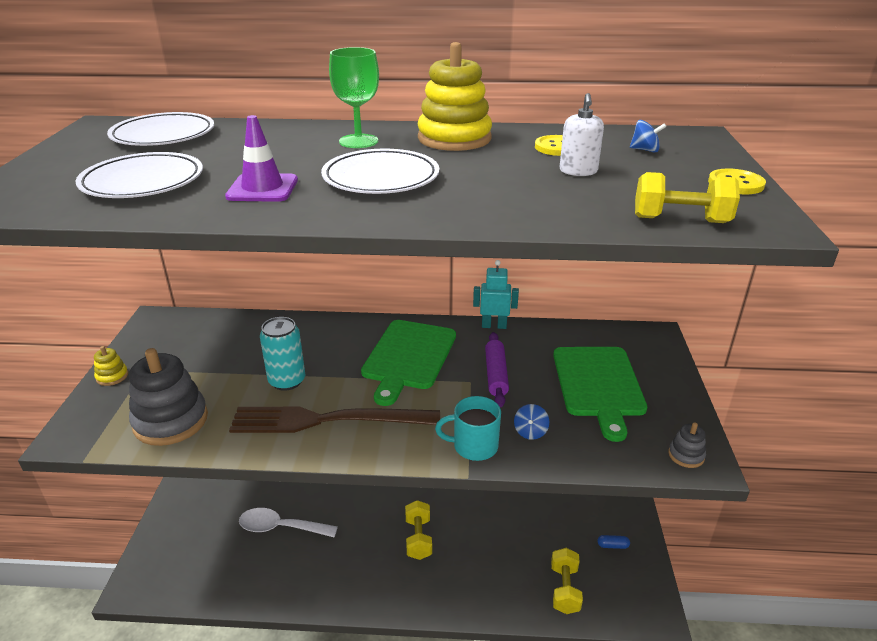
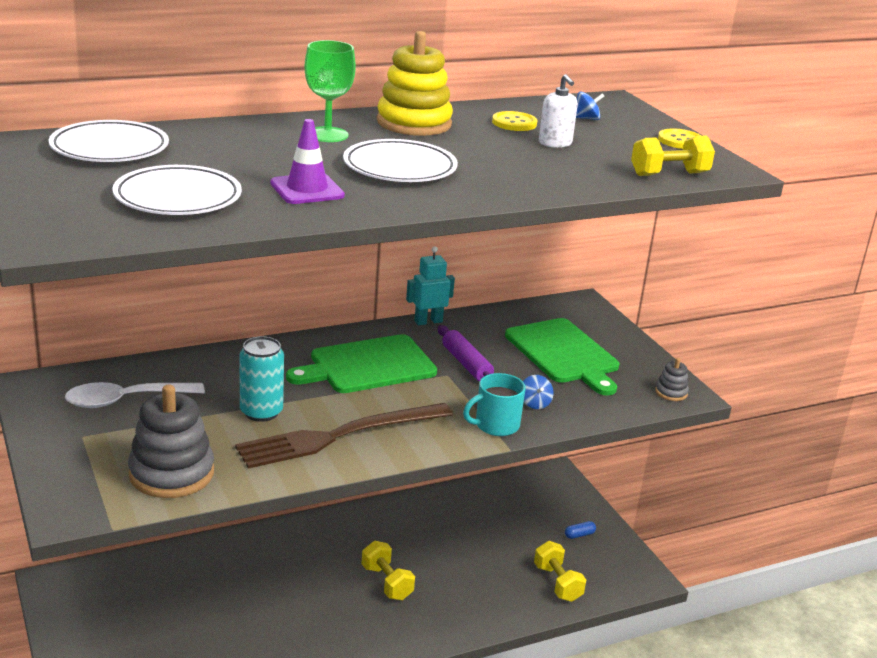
camera: 30 degrees left, 5 degrees down
yellow stacking toy [94,346,128,386] -> none
white spoon [239,508,338,537] -> white spoon moved to [65,382,205,408]
green cutting board [361,320,456,406] -> green cutting board turned 75 degrees clockwise [286,334,437,393]

